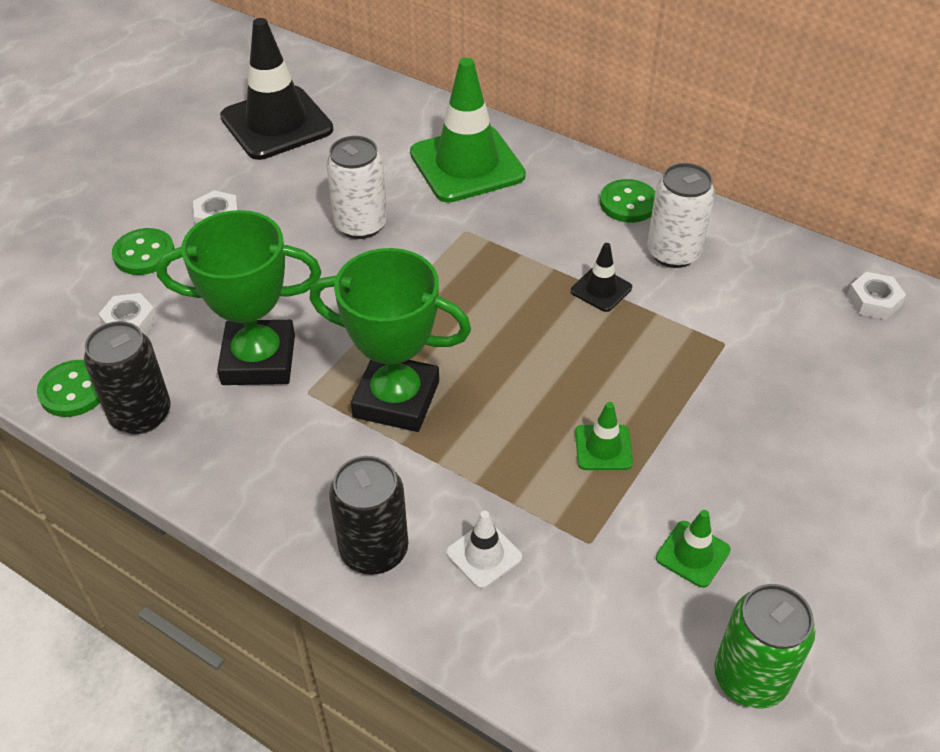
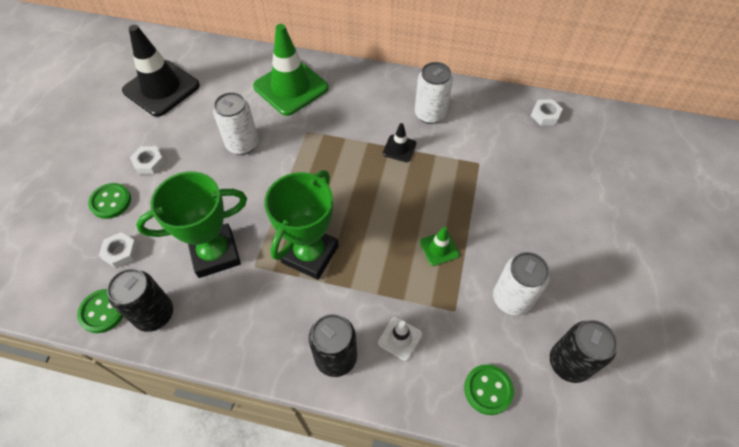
camera: 20 degrees left, 10 degrees up
green trophy [309,248,471,432] -> green trophy turned 60 degrees counterclockwise [264,170,339,280]
green button [600,179,655,223] -> green button moved to [464,364,514,415]
green traffic cone [656,510,731,588] -> white can [493,252,550,315]
green can [714,584,816,709] -> black can [550,320,618,383]

